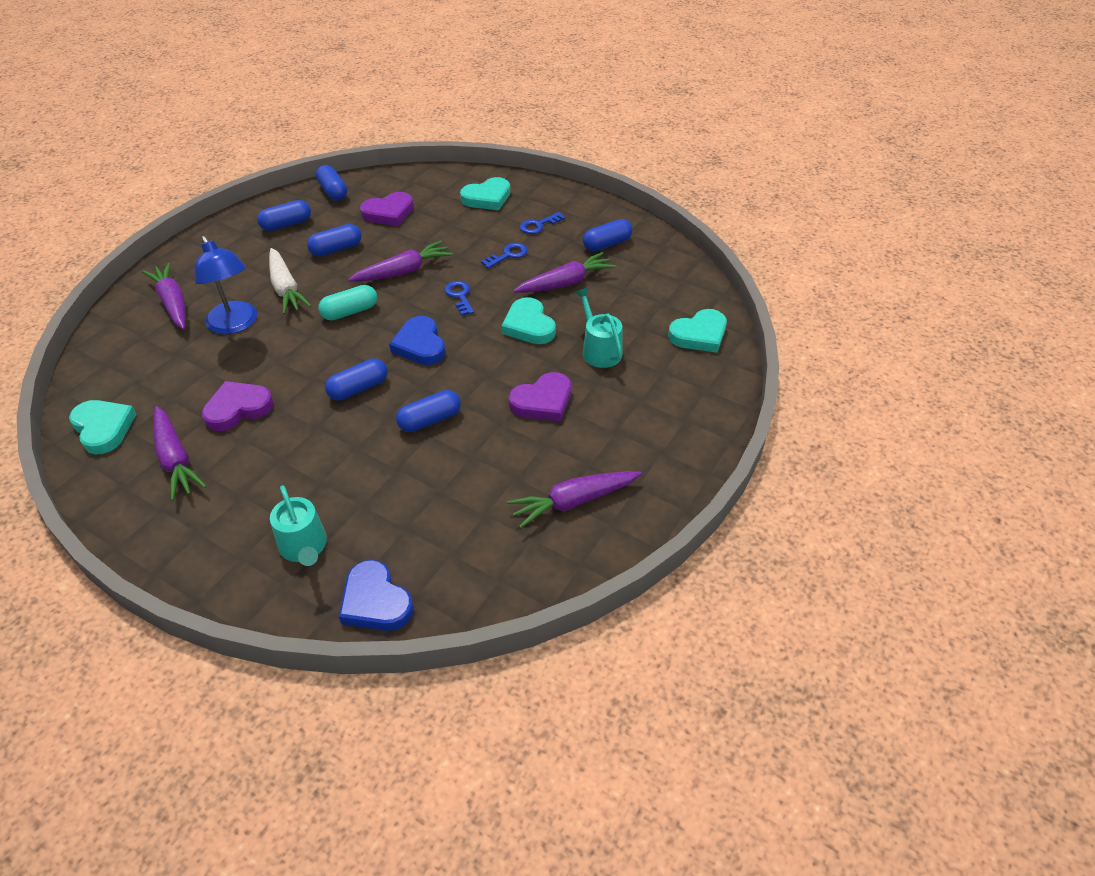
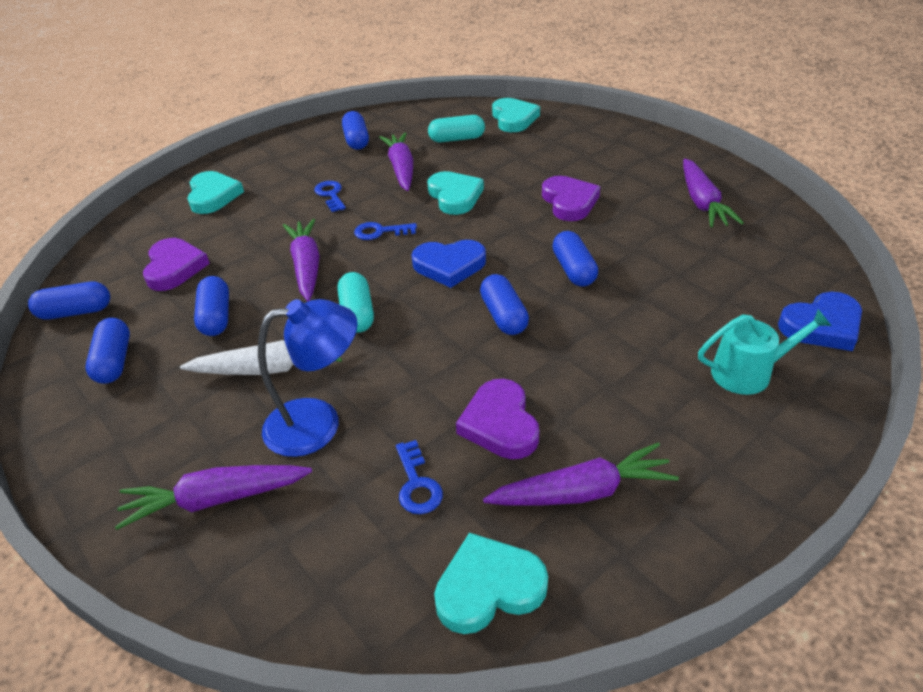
camera: 70 degrees left, 5 degrees down
turquoise heart [501,297,556,344] -> turquoise heart turned 105 degrees counterclockwise [427,171,484,215]
blue key [520,212,566,234] -> blue key moved to [396,440,443,514]
turquoise watering can [575,288,622,368] -> none
none -> turquoise capsule [428,115,485,142]

